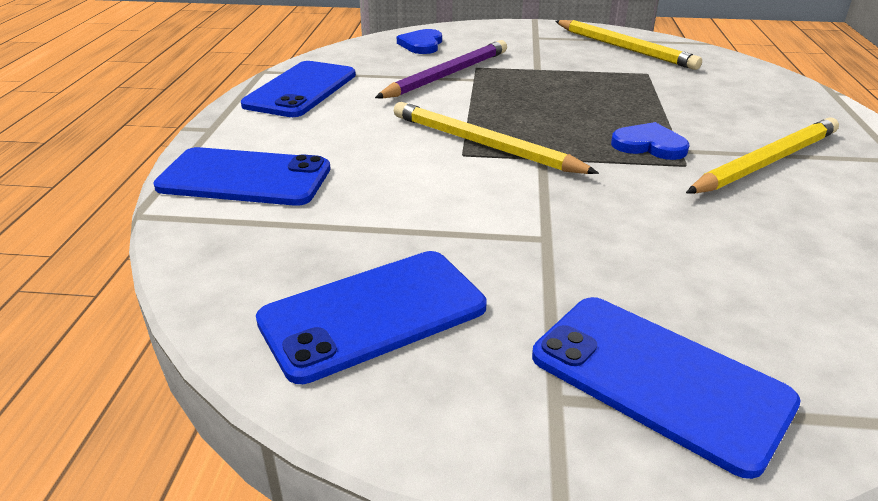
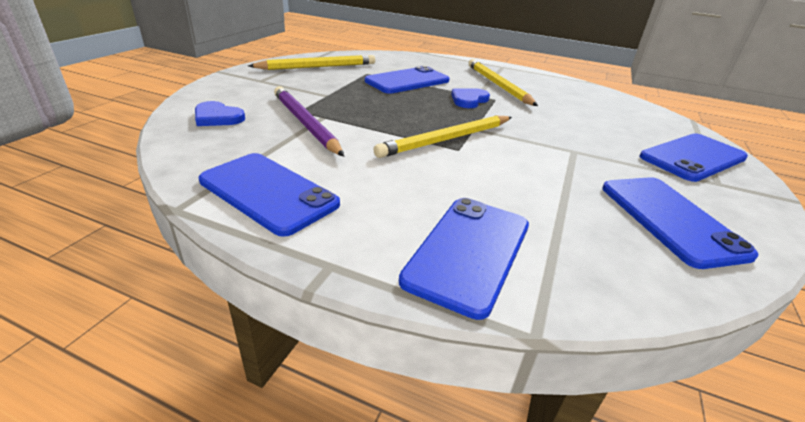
camera: 75 degrees left, 0 degrees up
none -> blue phone [365,66,450,94]

